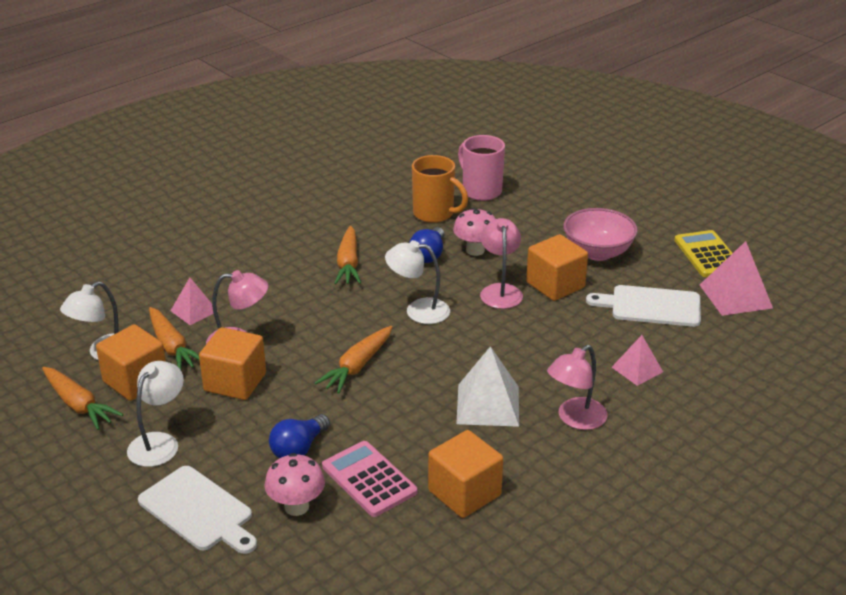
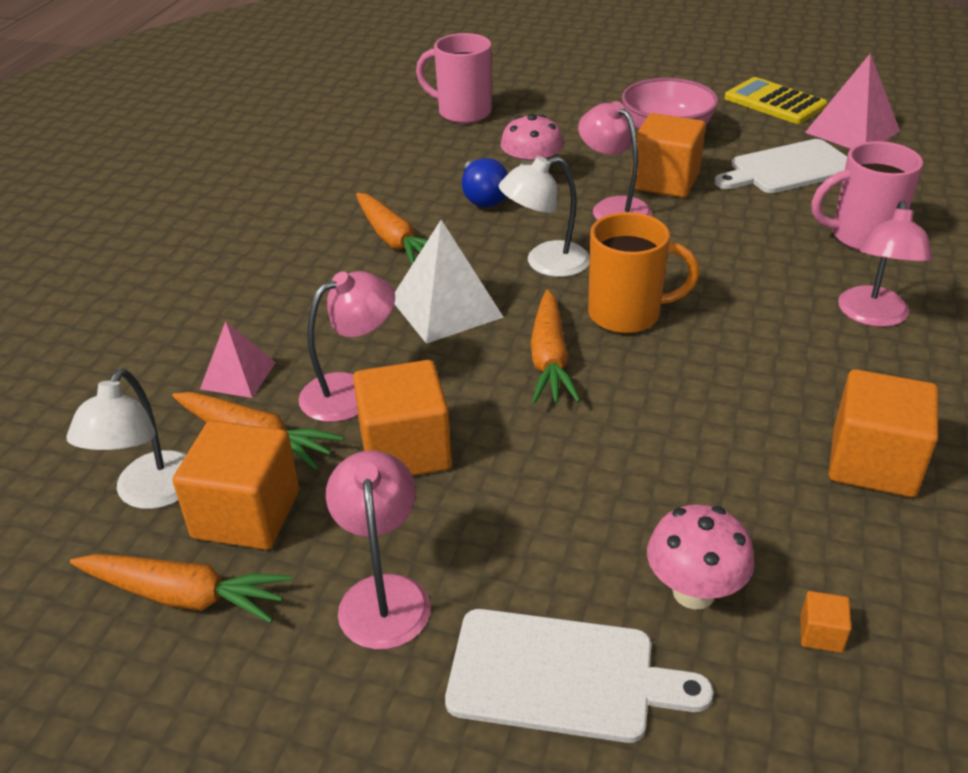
camera: 30 degrees left, 5 degrees up
white lamp [127,361,184,467] -> pink lamp [326,451,431,650]
blue light bulb [269,414,330,459] -> none
pink calculator [322,441,417,517] -> none
orange mug [412,155,468,223] -> orange mug moved to [588,212,700,333]
white pyramid [456,346,519,427] -> white pyramid moved to [394,220,504,344]
pink pyramid [612,335,663,386] -> pink mug [812,141,923,250]
none -> orange cube [800,591,851,653]

